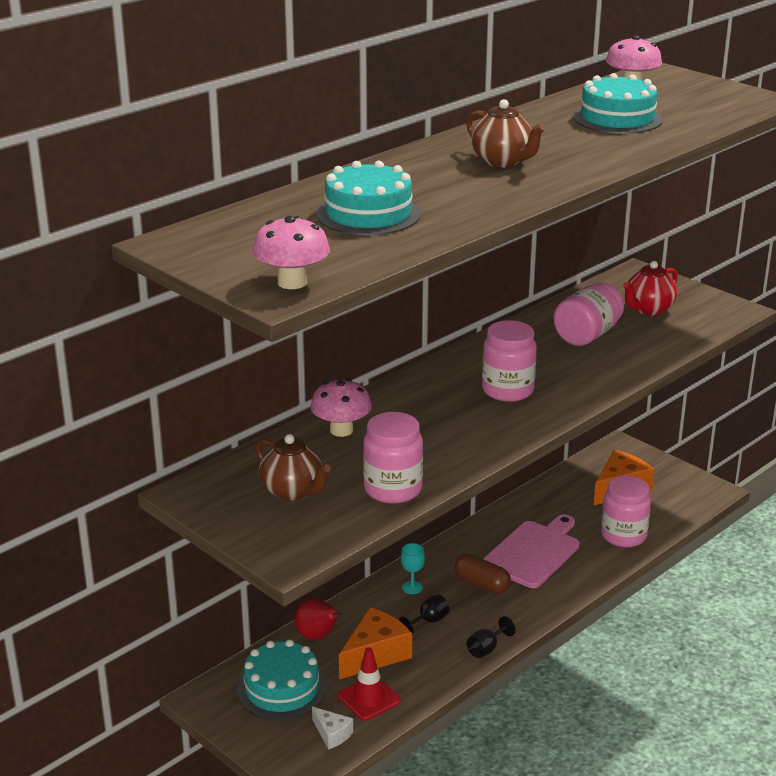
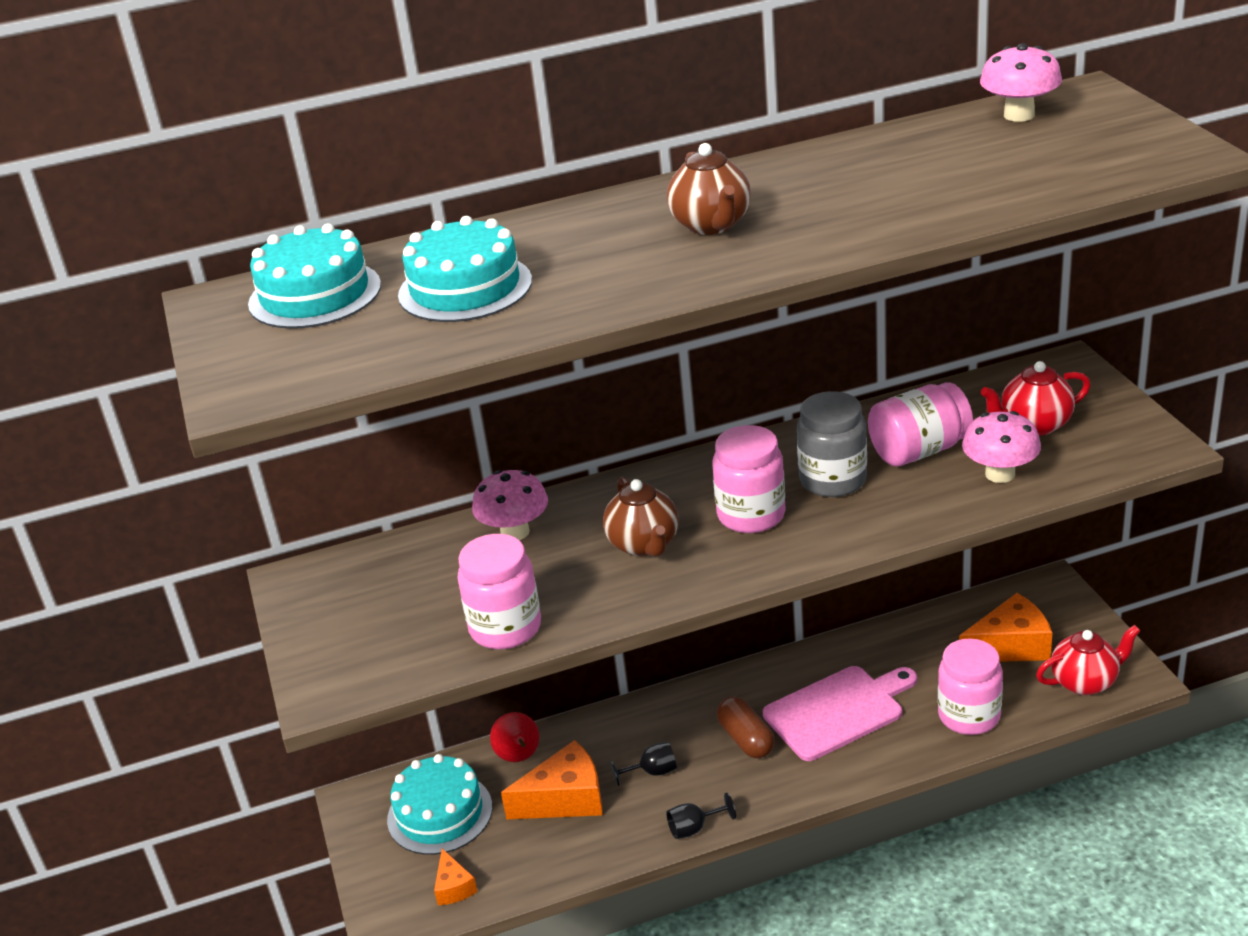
camera: 30 degrees right, 5 degrees up
pink mushroom [252,216,330,289] -> pink mushroom moved to [962,411,1041,483]
brown teapot [255,434,331,501] -> brown teapot moved to [603,477,679,557]
white cheese [312,707,353,749] -> orange cheese [434,849,478,905]
red traffic cone [338,647,400,721] -> none
turquoise goblet [401,543,425,594] -> none
turquoise cake [573,73,663,134] -> turquoise cake moved to [248,223,381,329]
none -> grey jar [797,391,867,497]
none -> red teapot [1036,625,1140,695]

